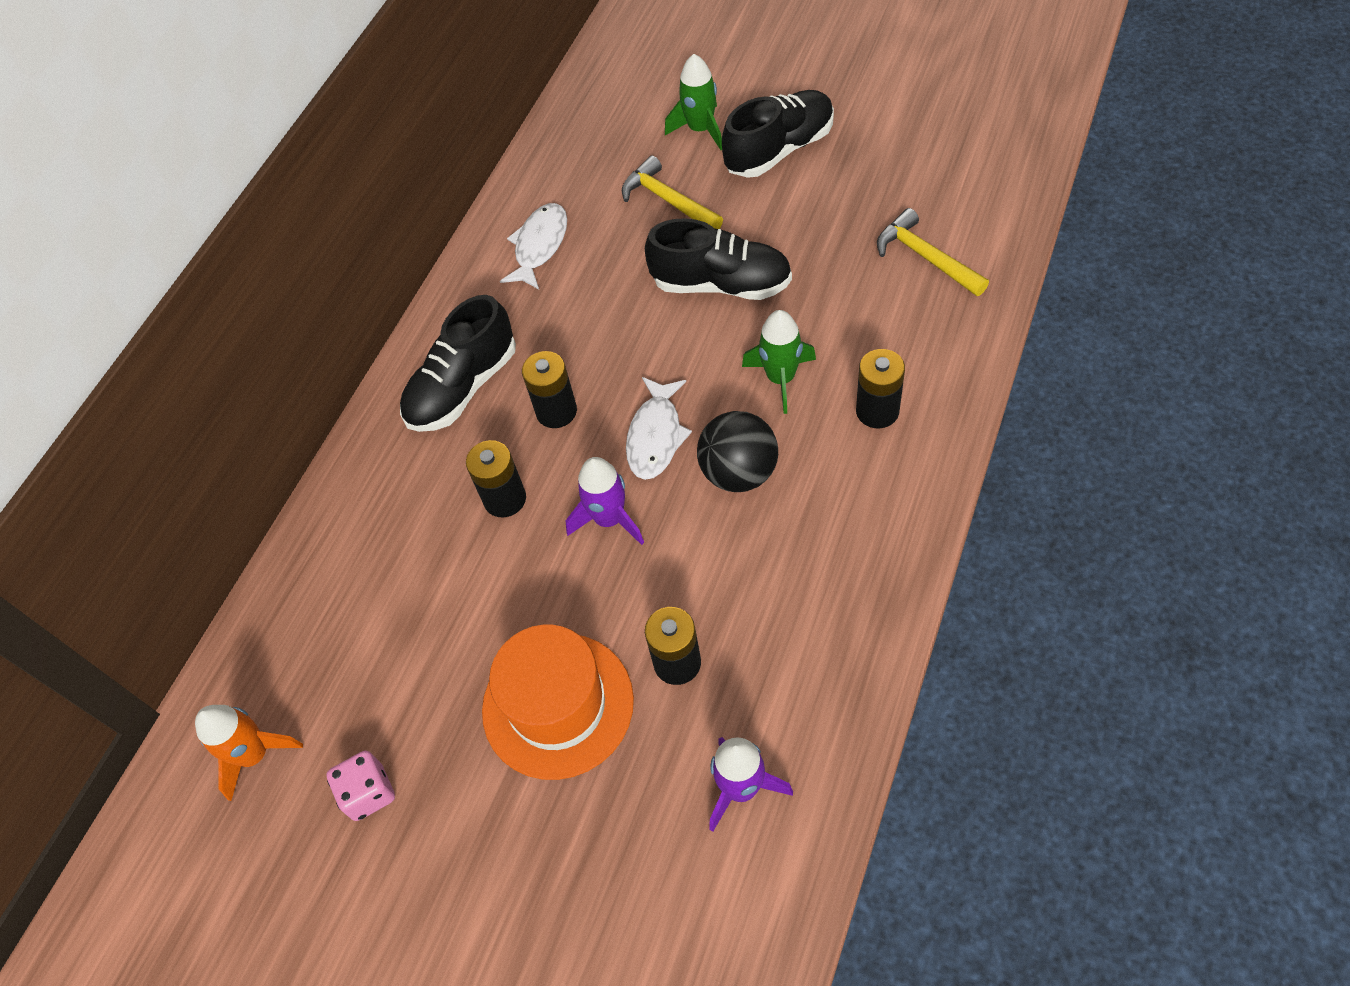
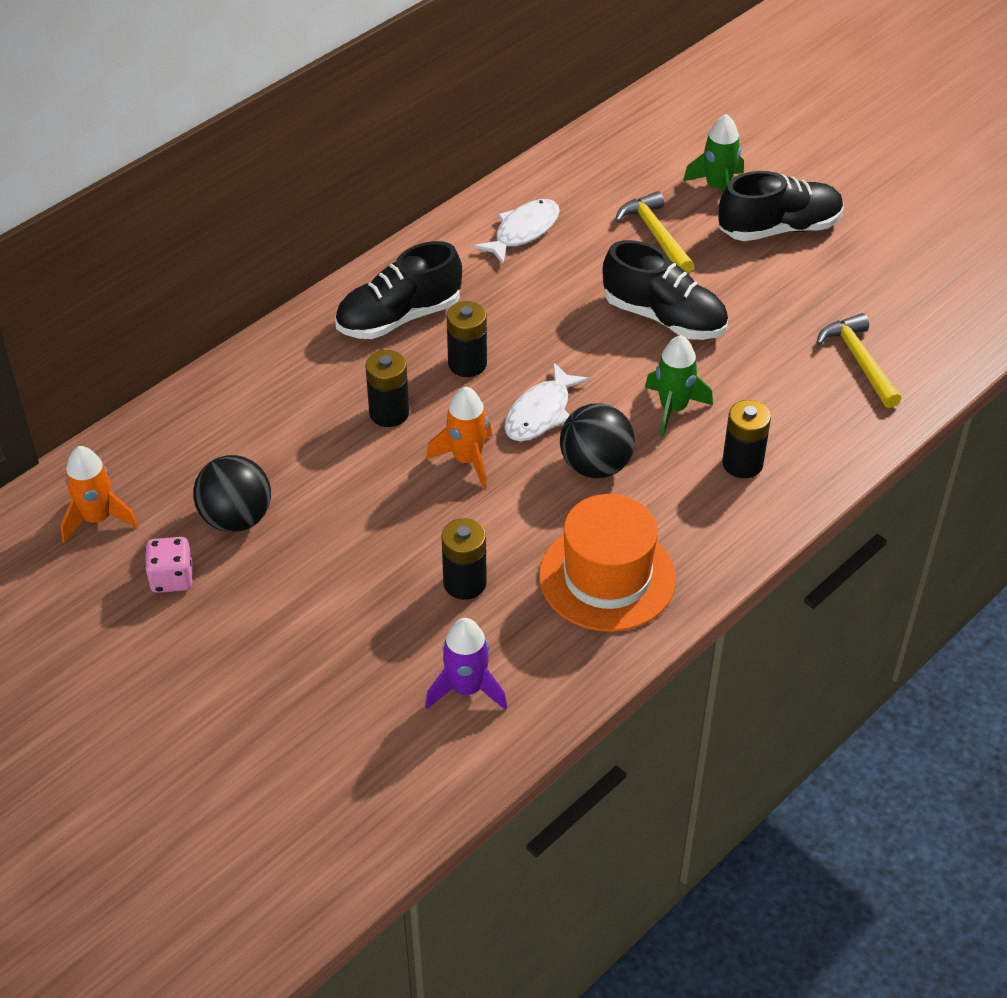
camera: 15 degrees right, 10 degrees down
orange hat [482,625,634,780] -> orange hat moved to [539,494,676,632]
purple rocket [566,457,644,545] -> orange rocket [426,387,492,488]
none -> black ball [193,455,271,532]

